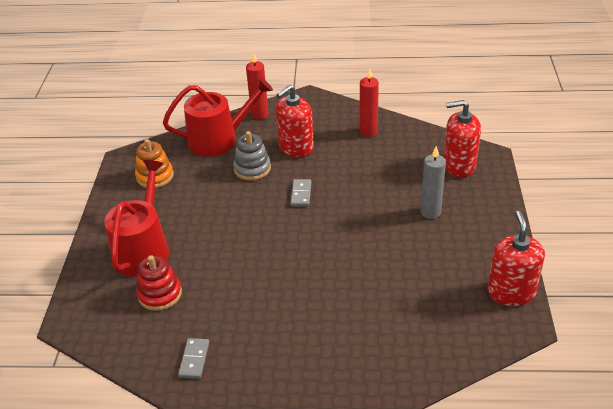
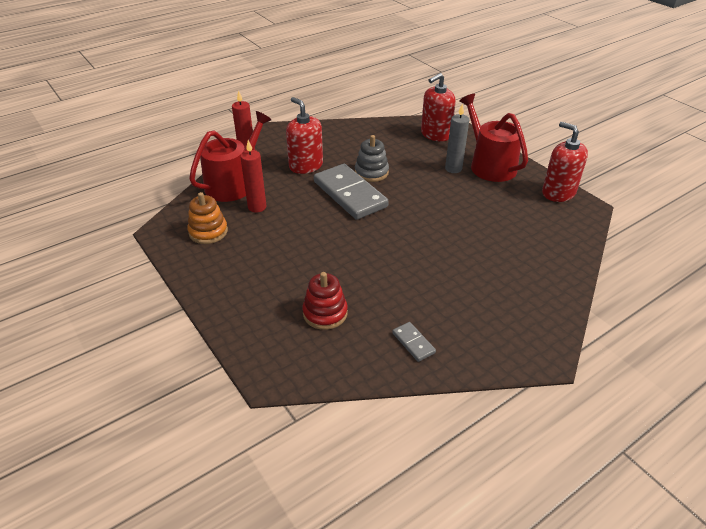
camera: 40 degrees left, 0 degrees up
red watering can [104,160,169,277] -> red watering can moved to [460,94,528,182]
grey stacking toy [233,131,271,181] -> grey stacking toy moved to [355,135,389,182]
red soap dispenser [276,85,314,157] -> red soap dispenser turned 135 degrees clockwise [286,97,323,174]
grey domino [291,179,311,206] -> grey domino [314,164,389,220], size x2.32
red candle [360,68,379,137] -> red candle moved to [240,140,266,213]

